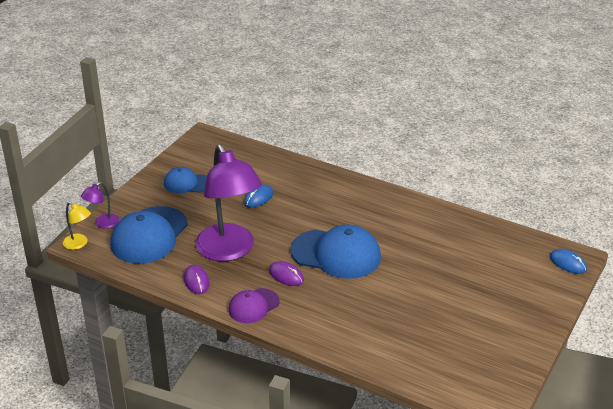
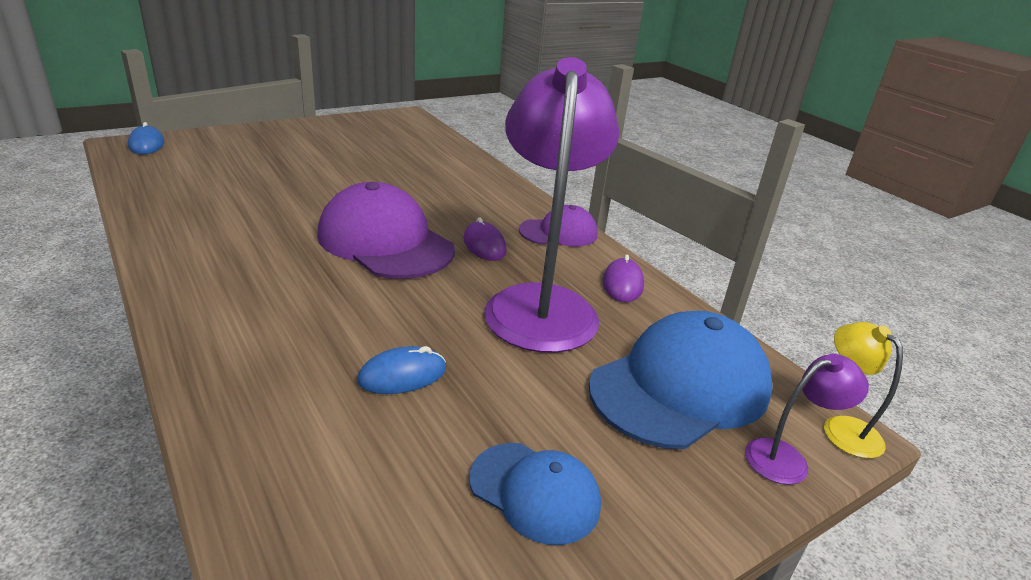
camera: 155 degrees left, 5 degrees down
blue cap [291,225,381,279] -> purple cap [317,182,455,279]

